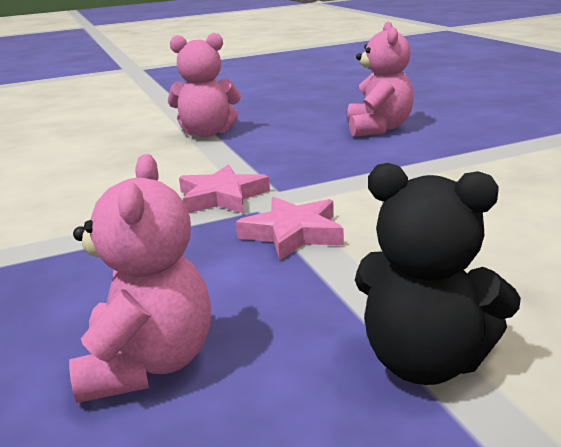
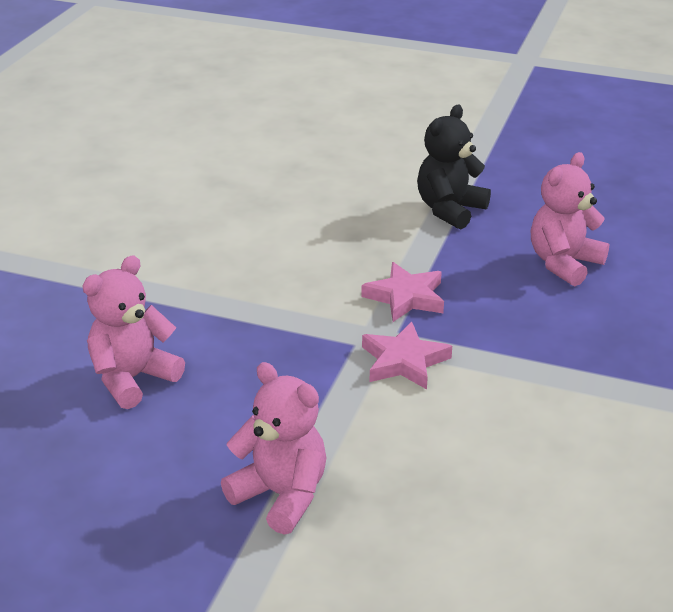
camera: 140 degrees left, 10 degrees up
black teddy bear [355,163,521,385] -> black teddy bear turned 120 degrees counterclockwise [417,104,491,230]

